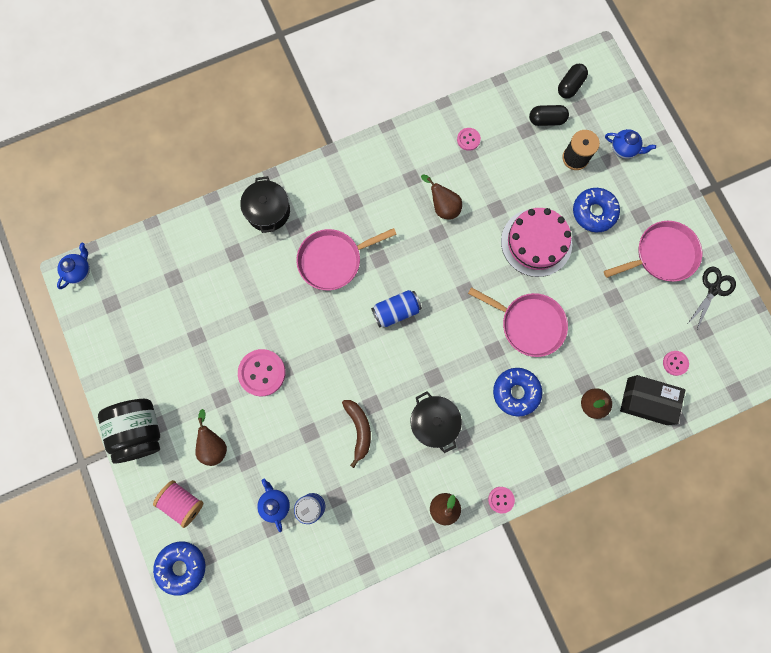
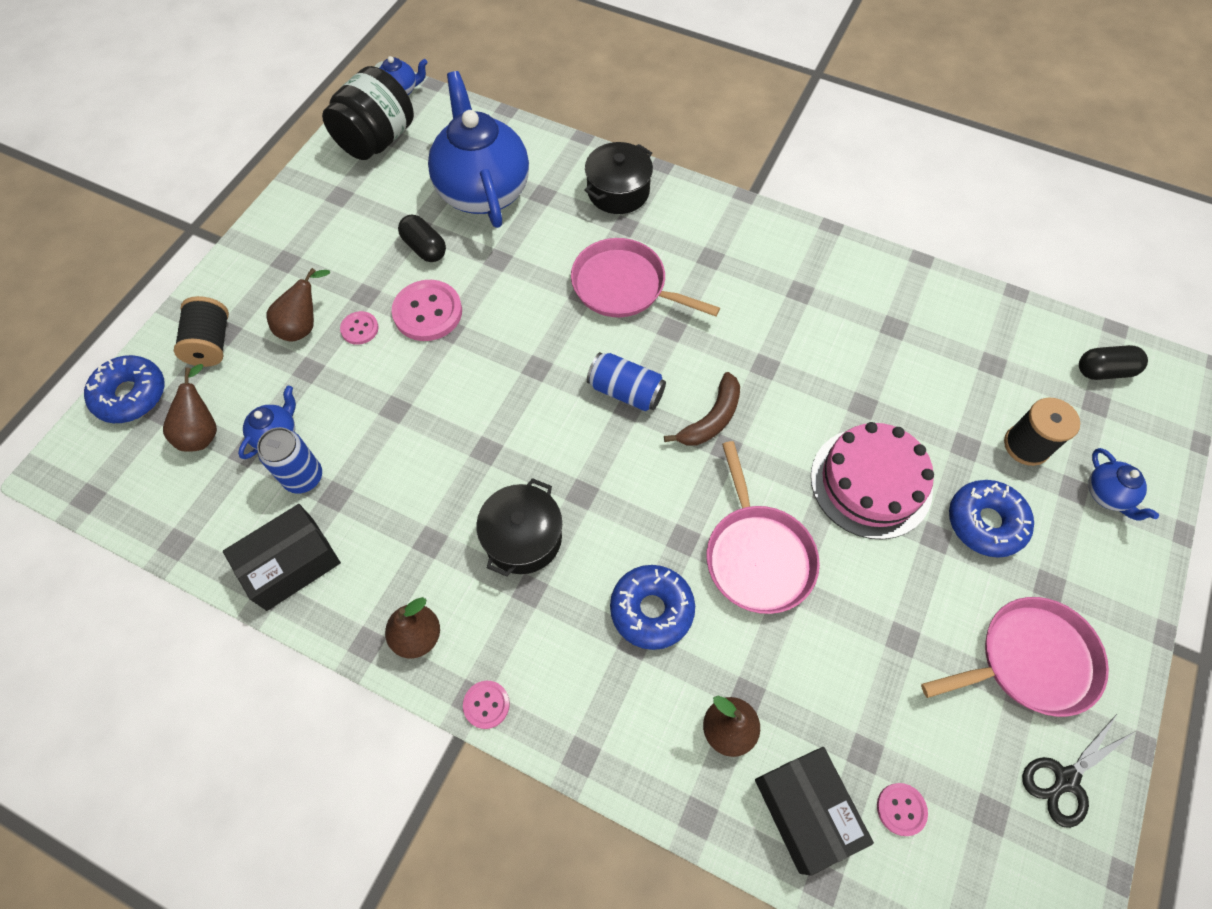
camera: 50 degrees right, 15 degrees down
black jar [98,399,160,464] -> black jar moved to [322,66,414,160]
pink spool [153,480,203,528] -> black spool [174,296,229,367]
brown banana [342,400,371,468] -> brown banana moved to [664,372,740,446]
brown pear [421,174,462,220] -> brown pear moved to [163,364,217,452]
pink button [457,128,481,151] -> pink button moved to [340,311,379,345]
black capsule [529,105,569,126] -> black capsule moved to [398,214,446,262]
pink pan [604,221,702,282] -> pink pan turned 45 degrees counterclockwise [921,597,1109,717]
black scissors [688,266,736,329] -> black scissors turned 150 degrees clockwise [1022,714,1136,828]
none -> black box [223,504,341,611]
none -> blue teapot [428,71,529,228]

